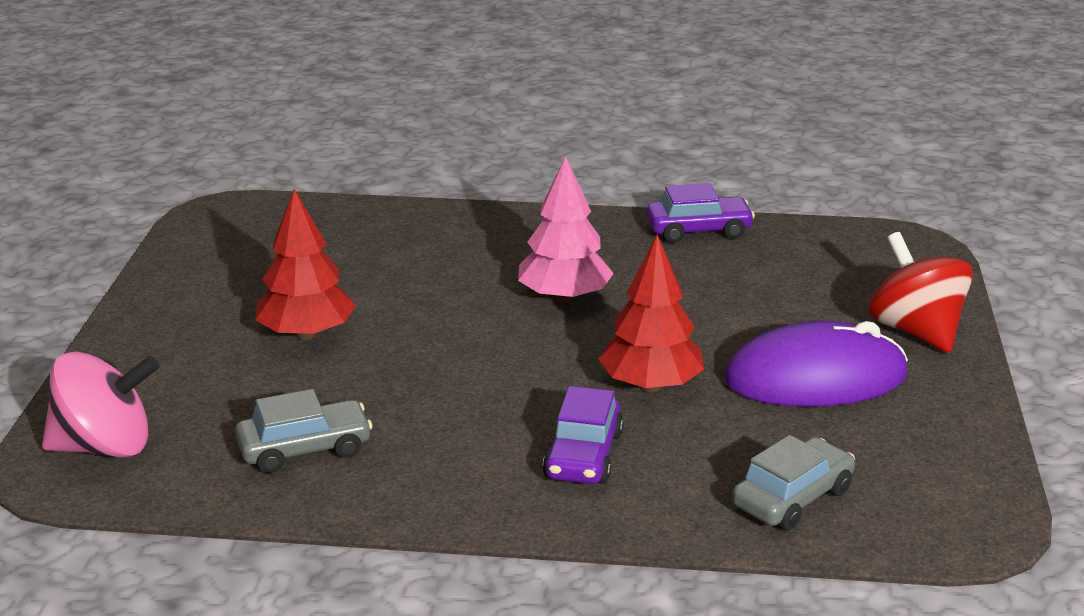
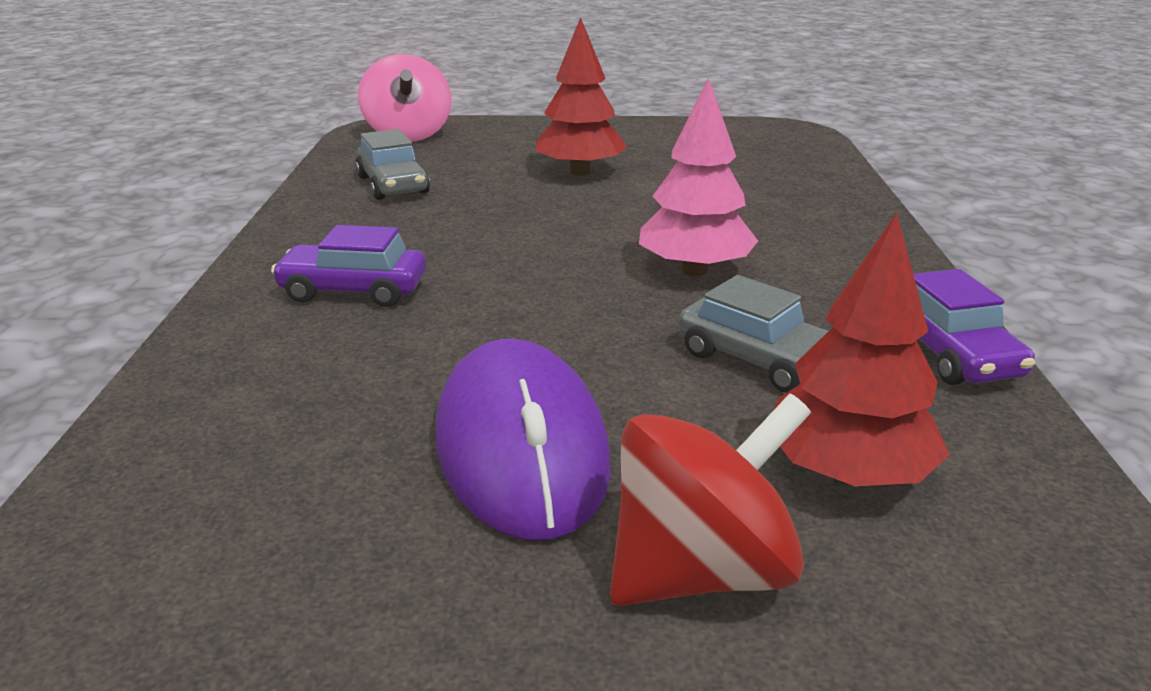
camera: 85 degrees right, 0 degrees up
red tree [598,235,704,392] -> red tree moved to [774,213,950,486]
grey car [732,435,855,531] -> grey car moved to [678,275,828,393]

